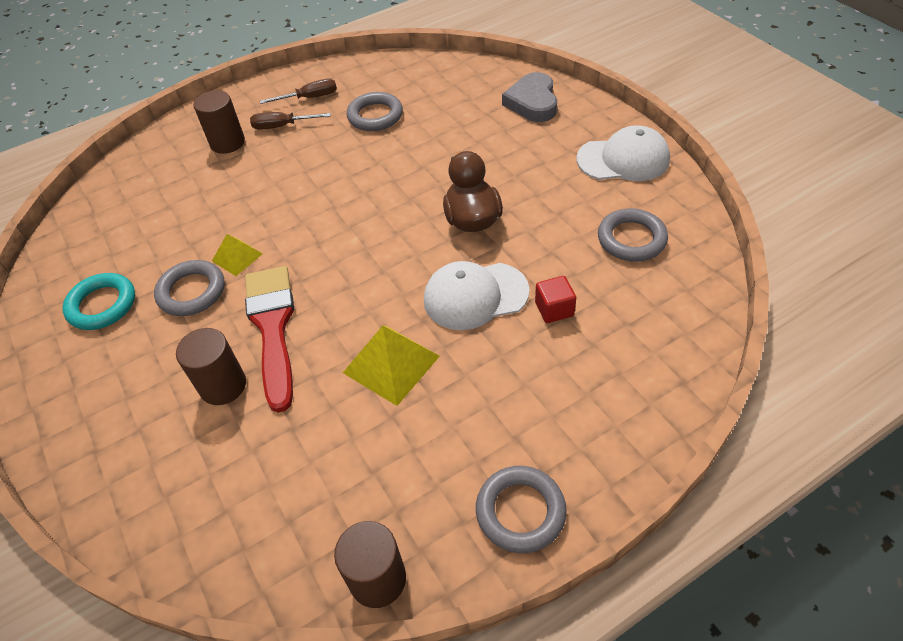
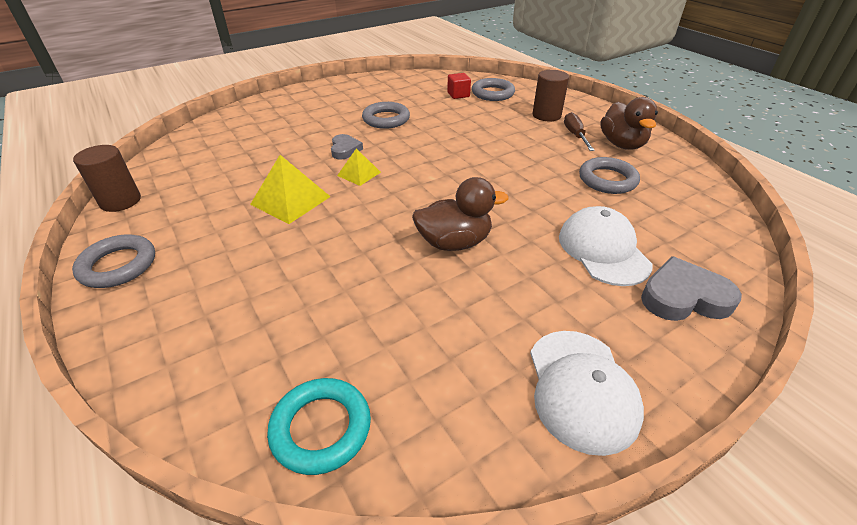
camera: 85 degrees right, 10 degrees down
turquoise ring [62,273,135,330] -> turquoise ring moved to [267,378,371,475]
brown cylinder [176,328,246,405] -> none
yellow pyramid [212,234,263,276] -> yellow pyramid moved to [337,148,381,186]
red brush [245,266,294,413] -> grey heart [331,134,363,160]
brown screwdriver [260,79,337,104] -> brown duck [600,97,658,150]
white cap [424,261,530,330] -> white cap moved to [559,206,653,286]
red cube [535,276,576,323] -> red cube moved to [447,73,471,99]
grey ring [598,208,668,262] -> grey ring moved to [472,78,515,101]

